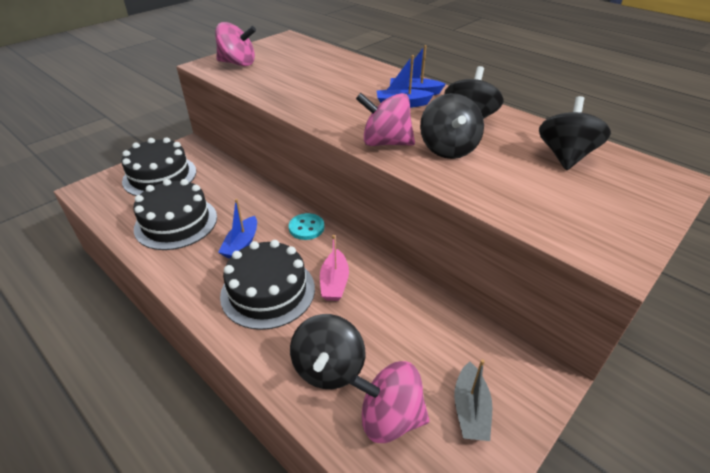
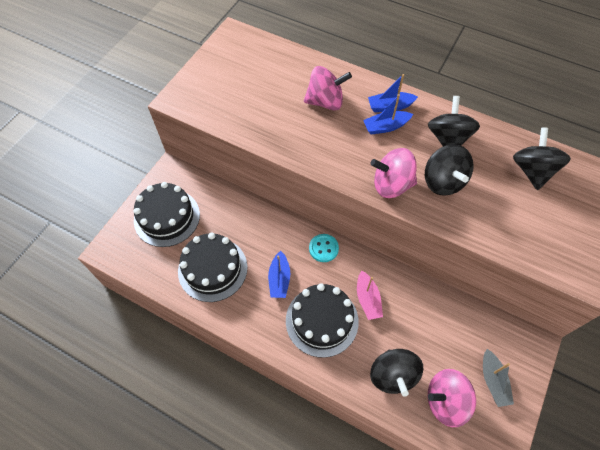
camera: 15 degrees left, 20 degrees up
pink spinning top [215,22,256,66] -> pink spinning top moved to [304,66,352,110]

